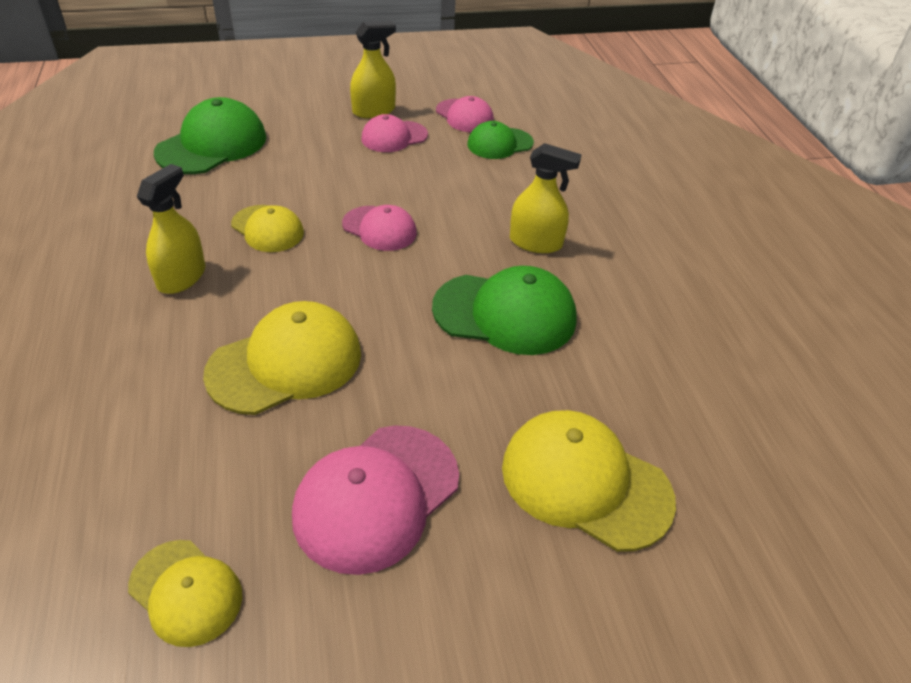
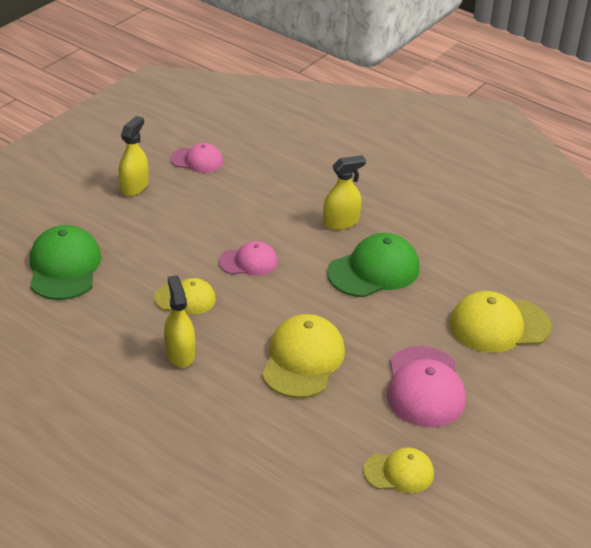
camera: 40 degrees left, 5 degrees down
pink cap [361,114,428,152] -> none
green cap [468,121,534,159] -> none

